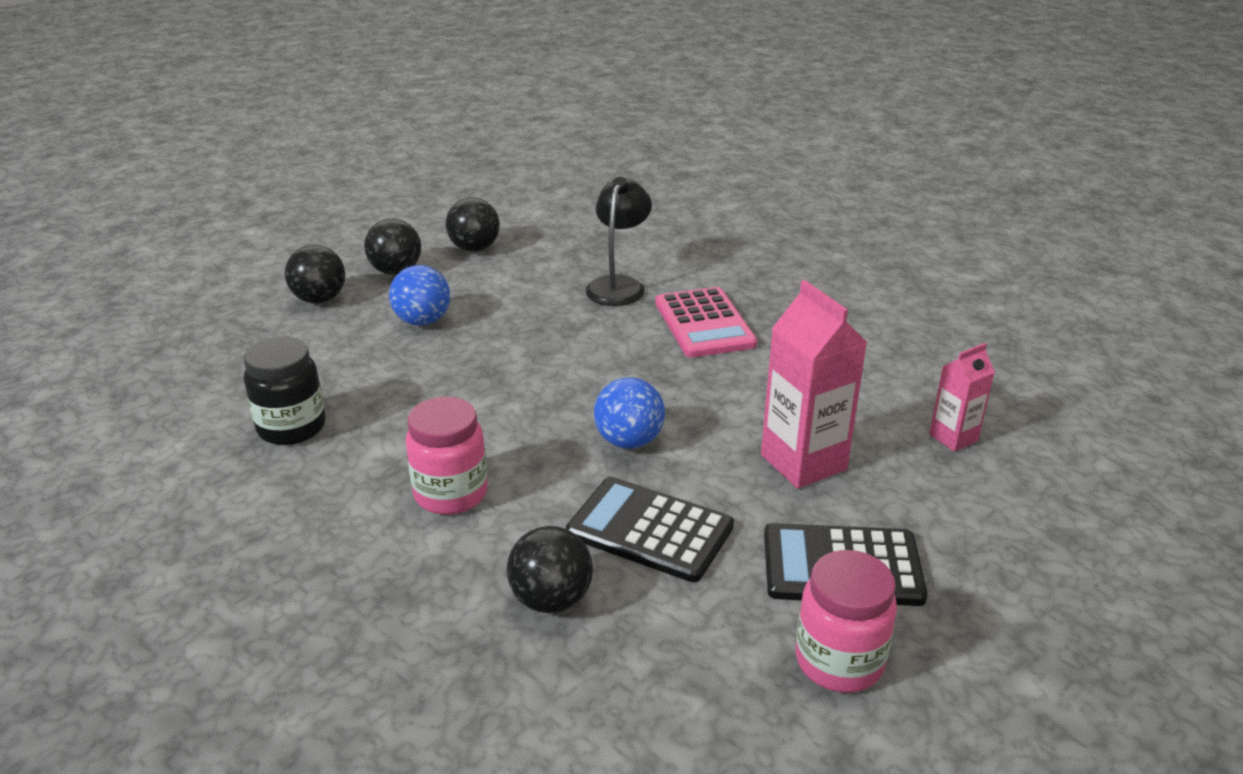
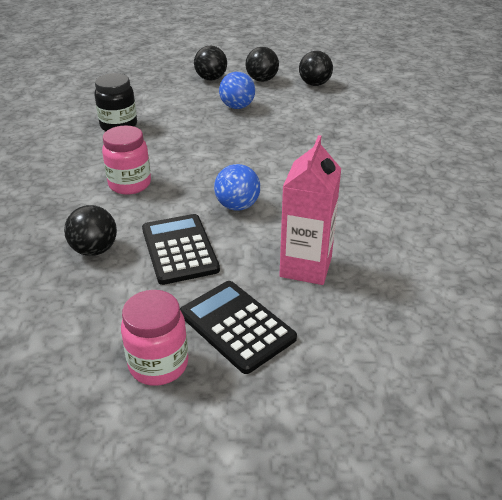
camera: 45 degrees right, 5 degrees up
black lamp [585,177,652,306] -> none
pink calculator [655,287,757,358] -> none
pink carton [929,343,995,452] -> none

